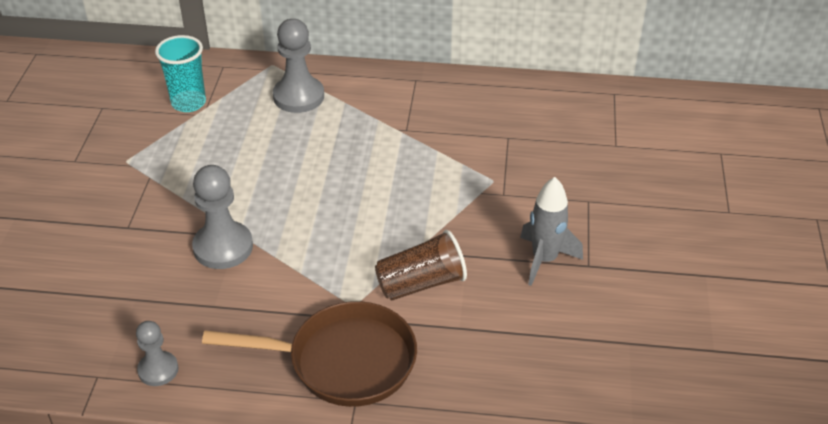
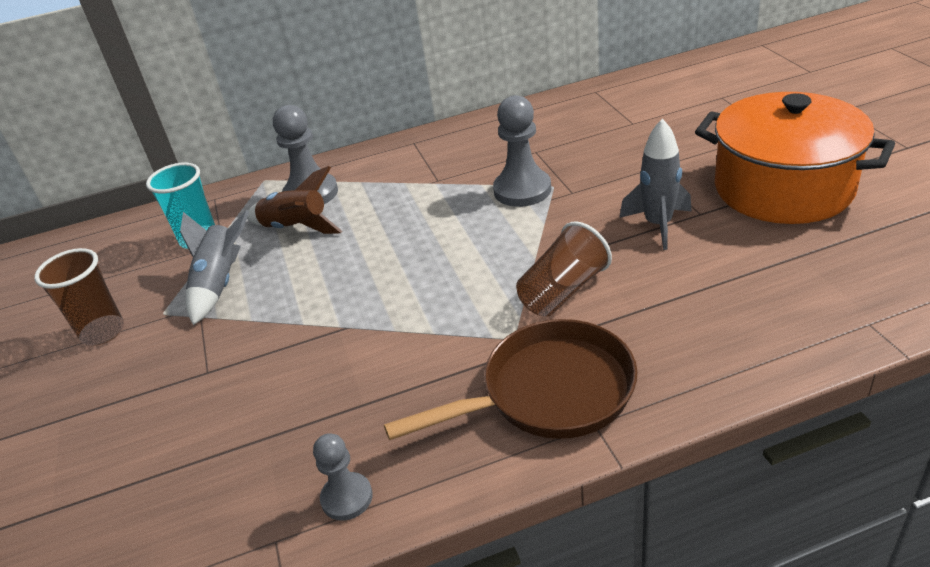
camera: 20 degrees left, 5 degrees down
grey pawn [192,165,253,269] -> grey pawn moved to [493,95,551,207]
none -> brown cup [34,248,124,345]
none -> grey rocket [180,210,249,325]
none -> brown rocket [247,166,343,234]
none -> orange pot [695,92,895,224]

